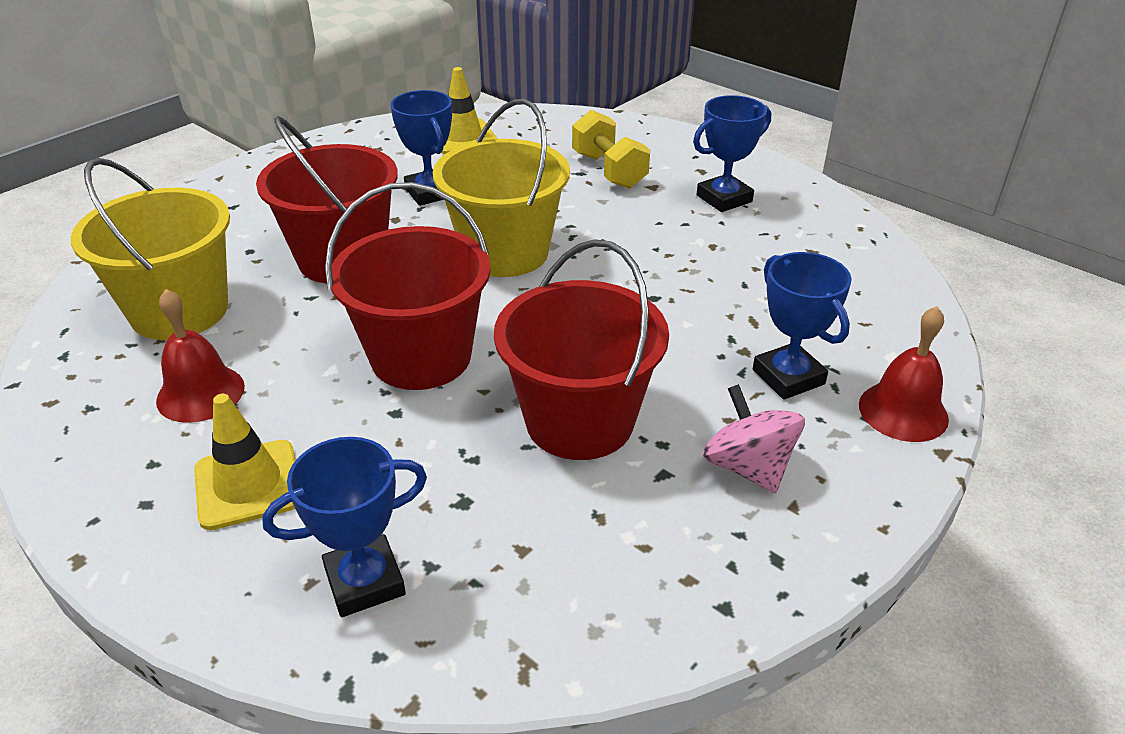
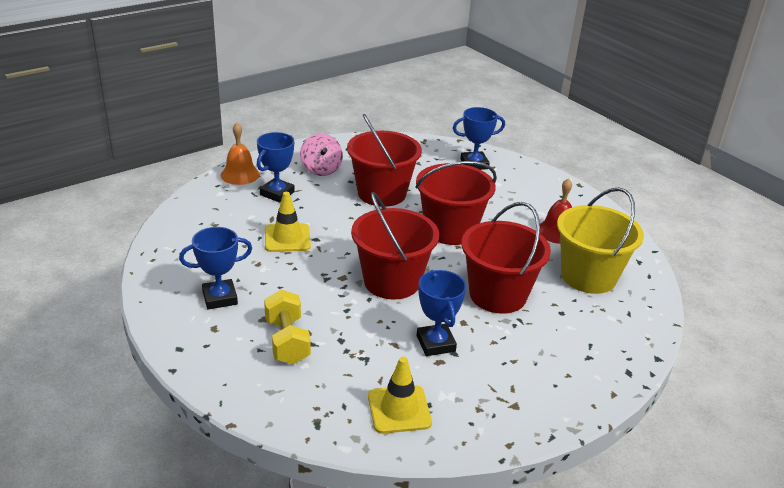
camera: 170 degrees left, 5 degrees down
yellow traffic cone [194,394,296,530] -> yellow traffic cone moved to [265,192,311,252]
yellow bucket [433,99,570,277] -> red bucket [351,192,439,299]
blue trophy [753,252,852,400] -> blue trophy turned 45 degrees clockwise [257,132,295,203]
red bell [859,306,949,442] -> orange bell [221,123,260,185]

